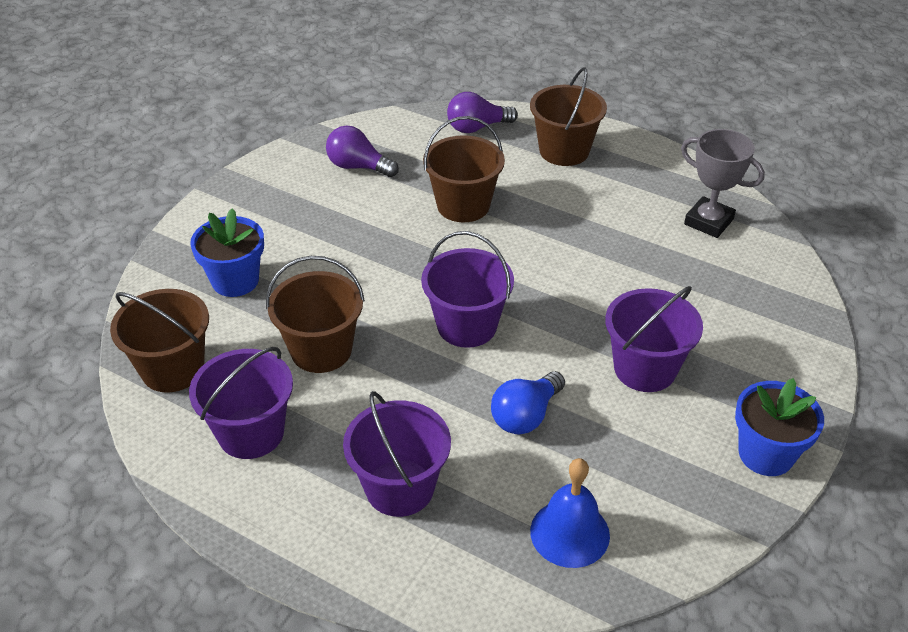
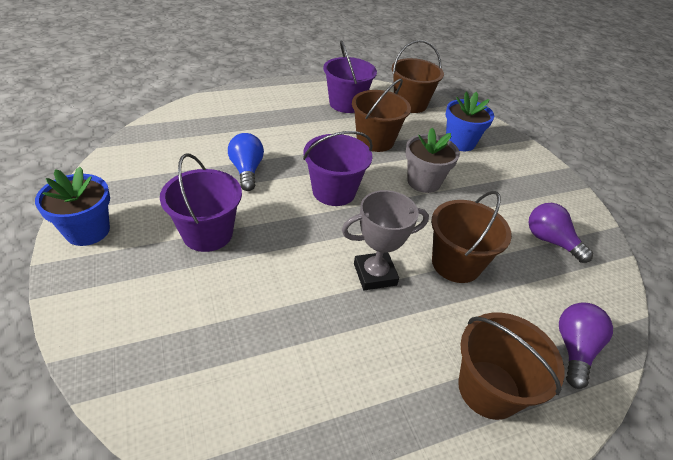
camera: 125 degrees right, 0 degrees up
purple light bulb [326,126,399,177] -> purple light bulb turned 105 degrees counterclockwise [528,203,593,263]
purple bucket [343,391,451,517] -> none
blue bell [530,458,610,568] -> none
grey trophy [681,129,765,238] -> grey trophy moved to [342,190,429,290]
none -> grey flower pot [405,128,460,193]

